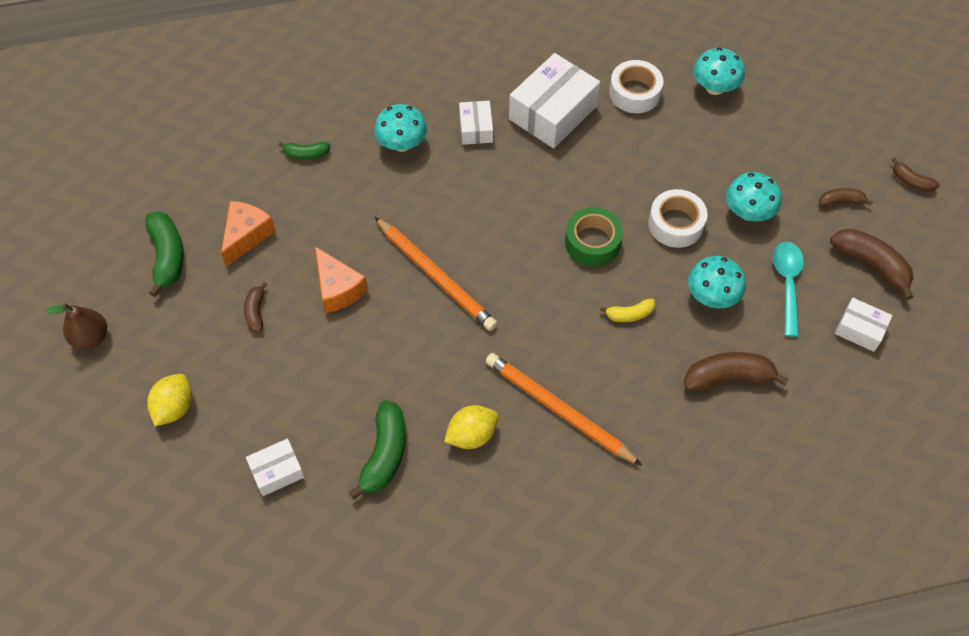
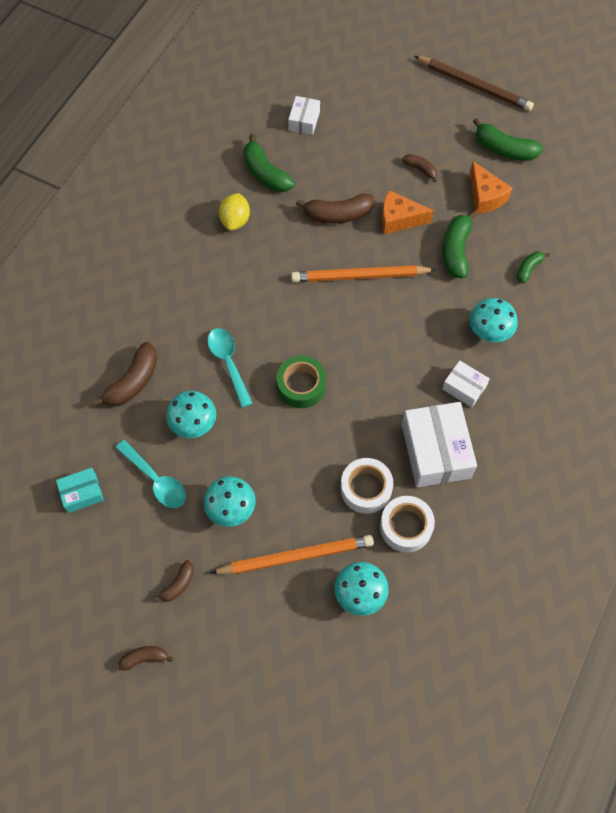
camera: 130 degrees right, 5 degrees up
brown pear [46,303,107,350] -> brown pencil [414,56,534,111]
yellow lemon [147,374,192,426] -> none
orange pencil [485,353,642,466] -> orange pencil moved to [210,535,374,574]
yellow banana [600,299,656,322] -> turquoise spoon [207,328,253,408]
white tape [648,189,708,248] -> white tape moved to [340,458,394,514]
brown banana [830,228,913,300] -> brown banana moved to [296,193,374,223]
white box [835,298,893,352] -> turquoise box [56,468,104,513]
none -> green banana [443,211,477,278]

